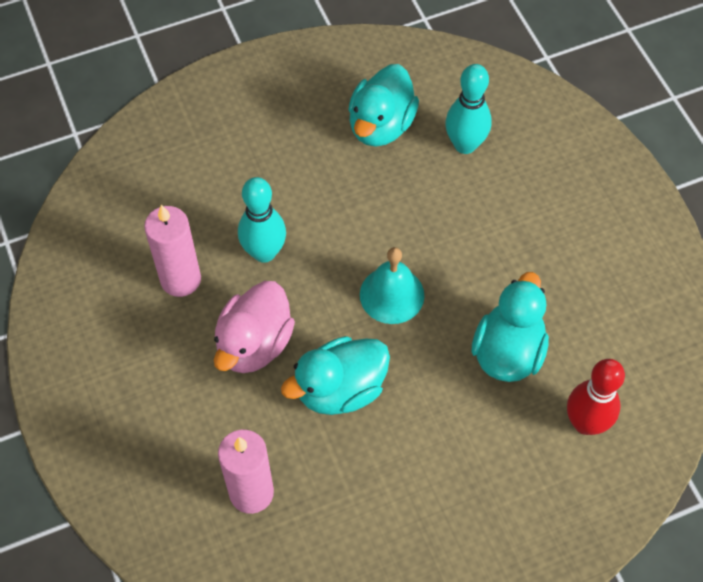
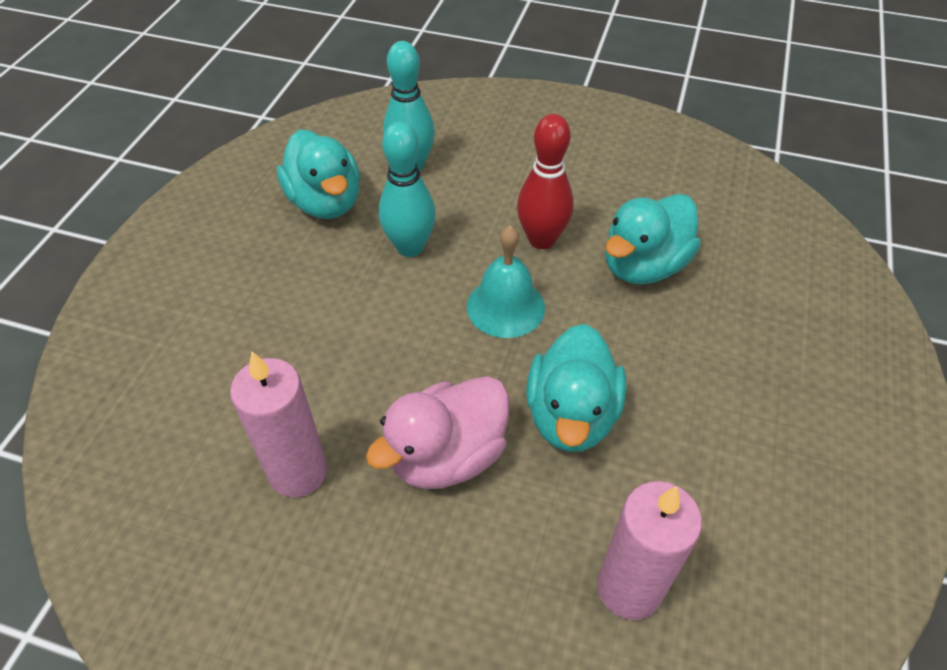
camera: 50 degrees left, 10 degrees down
pink duck [214,281,295,373] -> pink duck turned 75 degrees clockwise [366,376,509,489]
turquoise bowling pin [238,177,286,263] -> turquoise bowling pin moved to [379,121,436,257]
turquoise duck [472,272,549,382] -> turquoise duck turned 105 degrees counterclockwise [605,194,701,284]
red bowling pin [567,359,625,435] -> red bowling pin moved to [517,114,574,249]

